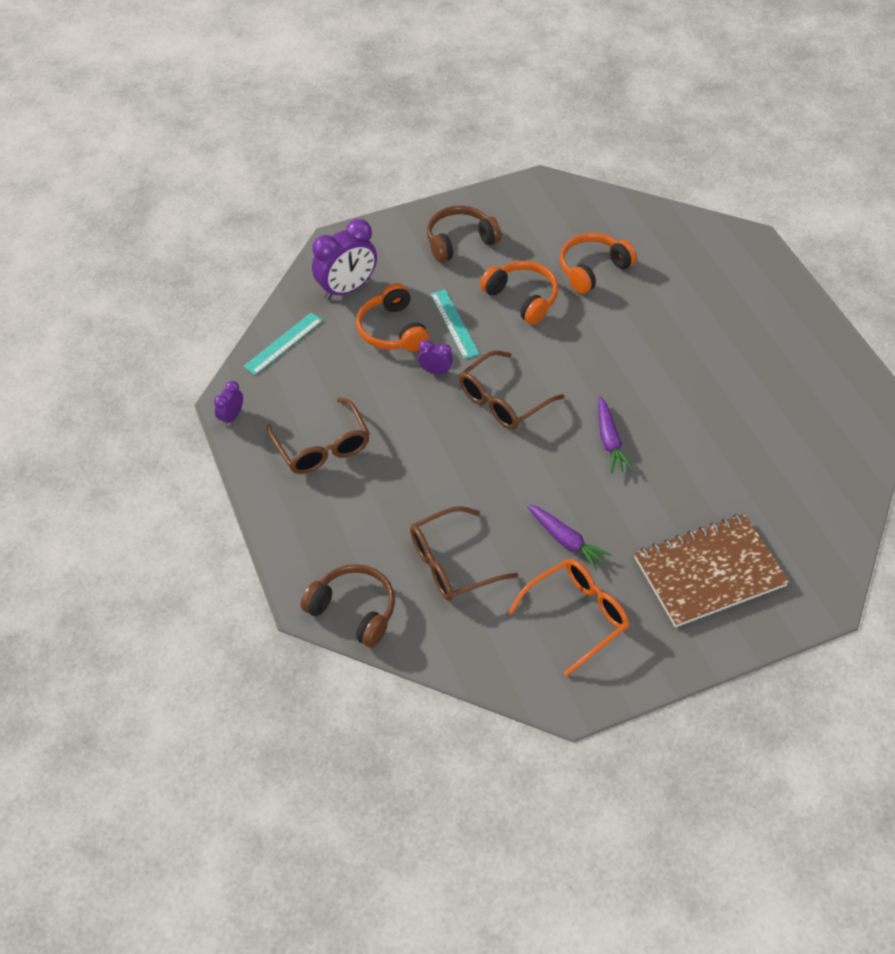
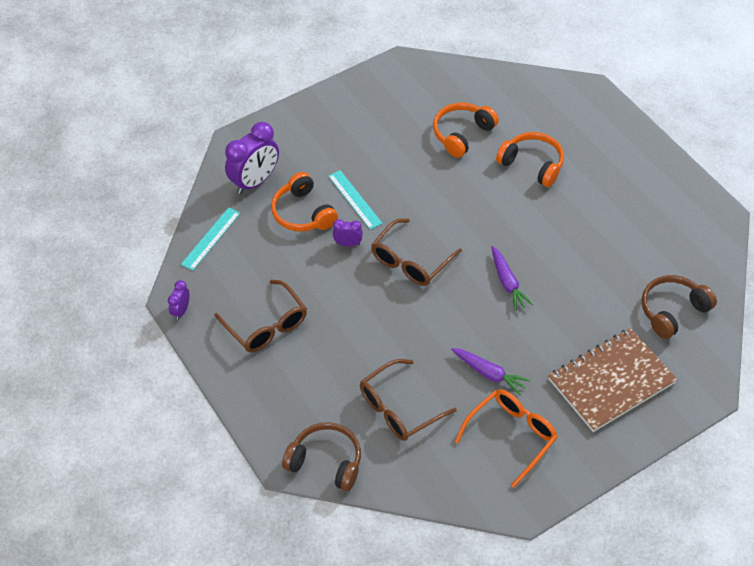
camera: 10 degrees left, 0 degrees up
brown headphones [427,205,502,262] -> brown headphones moved to [642,275,717,339]
orange headphones [480,261,558,325] -> orange headphones moved to [496,132,564,187]

